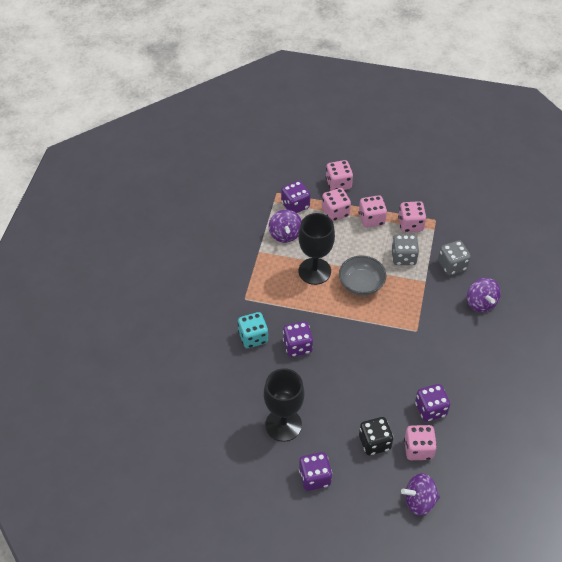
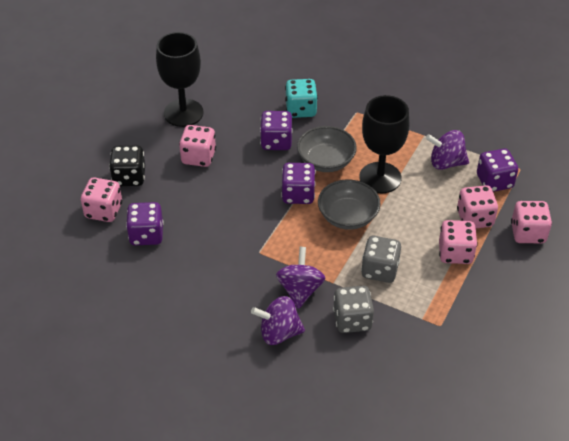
camera: 105 degrees right, 5 degrees down
purple dice [299,452,332,491] -> purple dice moved to [281,163,316,204]
pink dice [398,201,426,232] -> pink dice moved to [179,125,216,167]
purple spinning top [401,473,440,515] -> purple spinning top moved to [276,247,325,309]
none -> grey bowl [297,126,357,172]

